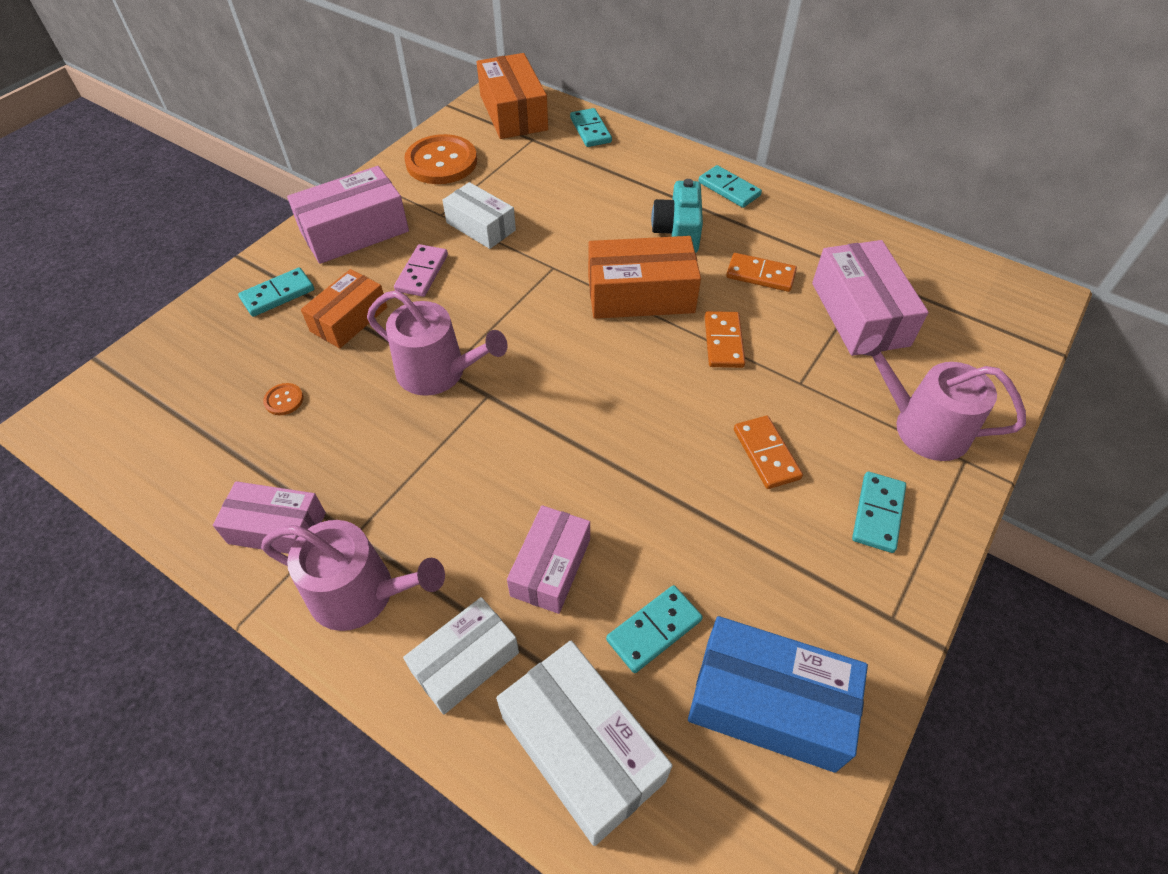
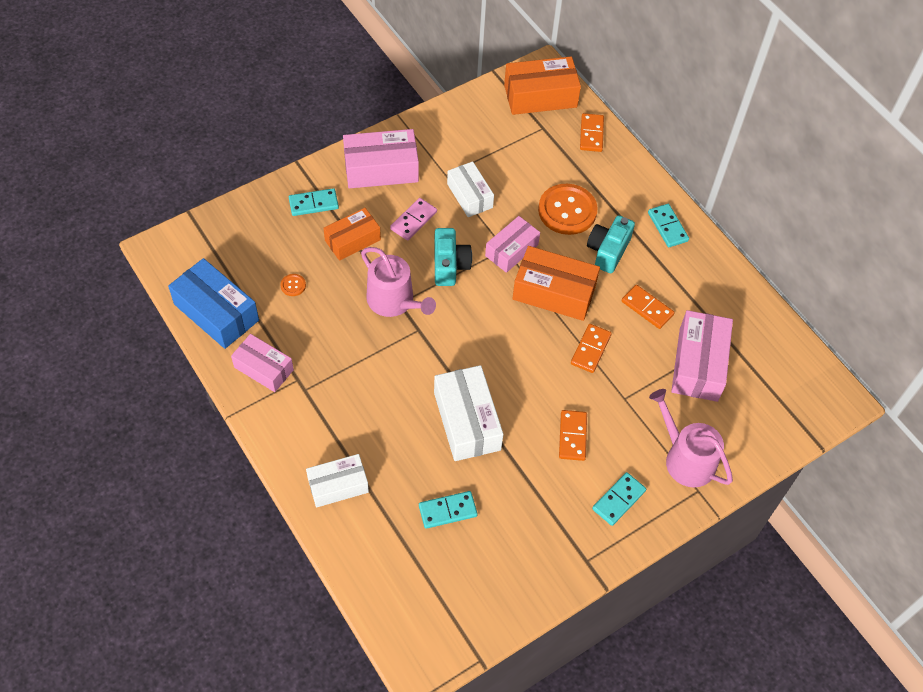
camera: 20 degrees right, 5 degrees up
pink watering can [261,520,445,631] -> none
orange button [404,134,477,184] -> orange button moved to [538,184,598,235]
orange box [477,53,548,139] -> orange box turned 75 degrees clockwise [504,56,581,115]
white box [496,640,673,846] -> white box moved to [434,365,503,461]
pink box [507,505,590,614] -> pink box moved to [485,216,540,273]
turquoise domino [570,108,612,147] -> orange domino [580,113,604,152]
blue box [688,616,868,773] -> blue box moved to [168,258,259,349]
none -> turquoise camera [434,228,472,286]

